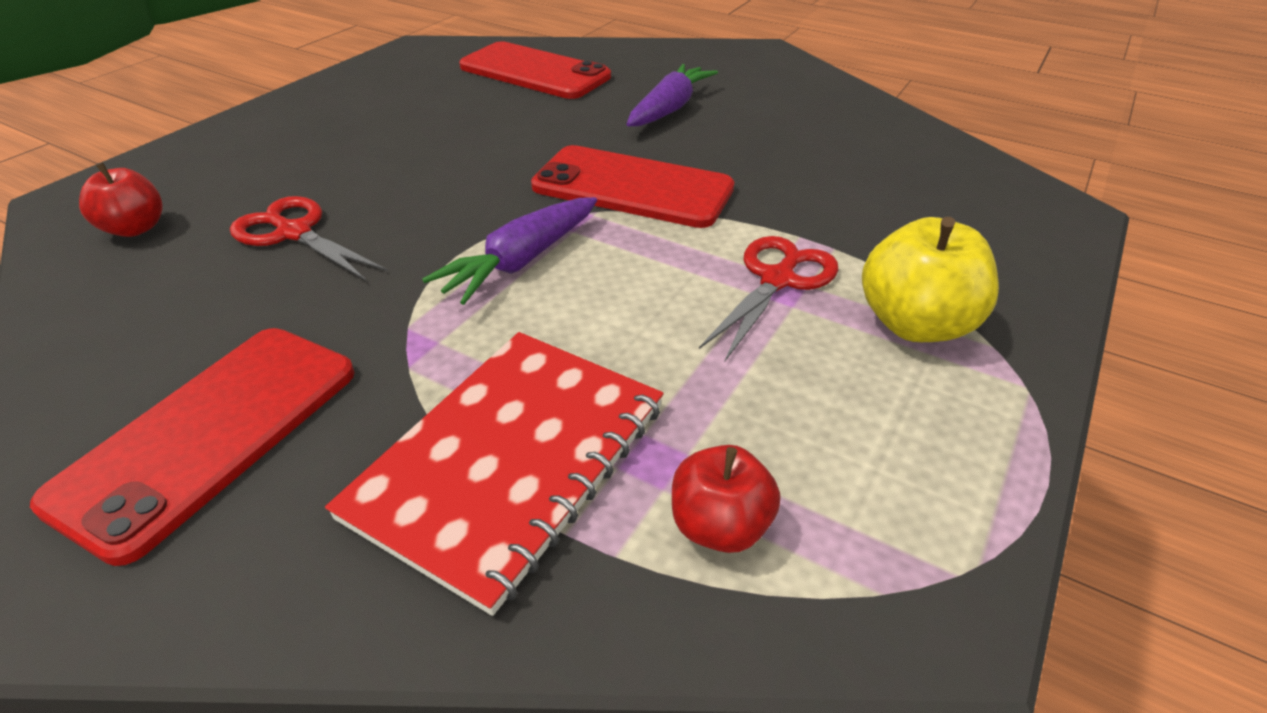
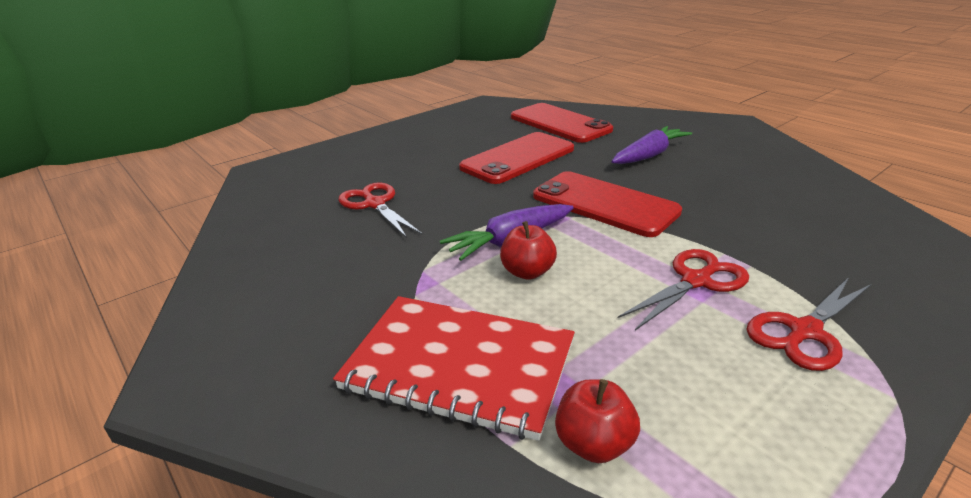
camera: 20 degrees right, 10 degrees down
red phone [30,328,355,566] -> red phone moved to [459,132,574,184]
red apple [79,163,163,237] -> red apple moved to [500,221,557,280]
red notebook [325,332,664,616] -> red notebook turned 60 degrees clockwise [333,296,575,441]
yellow apple [862,217,999,342] -> red scissors [747,277,872,371]

